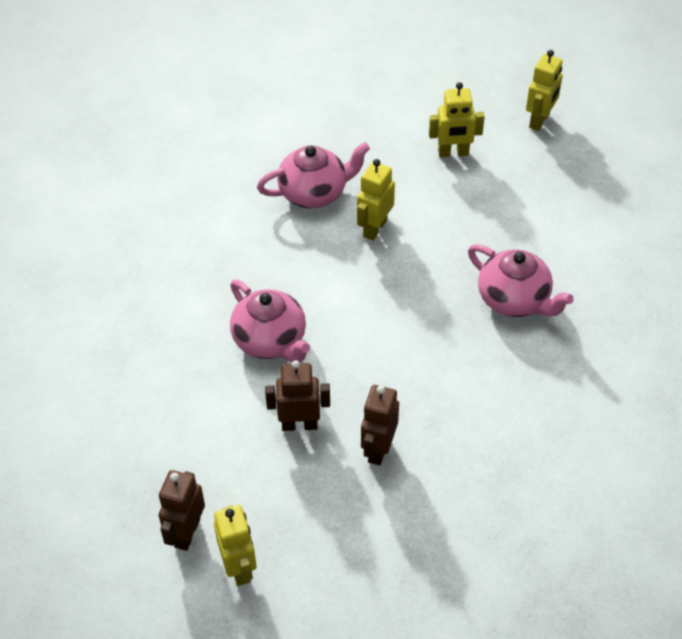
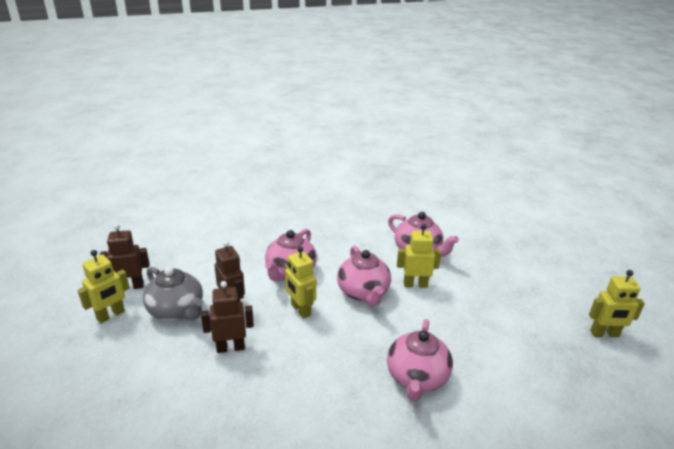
camera: 60 degrees right, 20 degrees down
yellow robot [429,82,485,157] -> yellow robot moved to [285,246,316,319]
none -> grey teapot [143,267,203,321]
none -> pink teapot [337,246,391,306]

